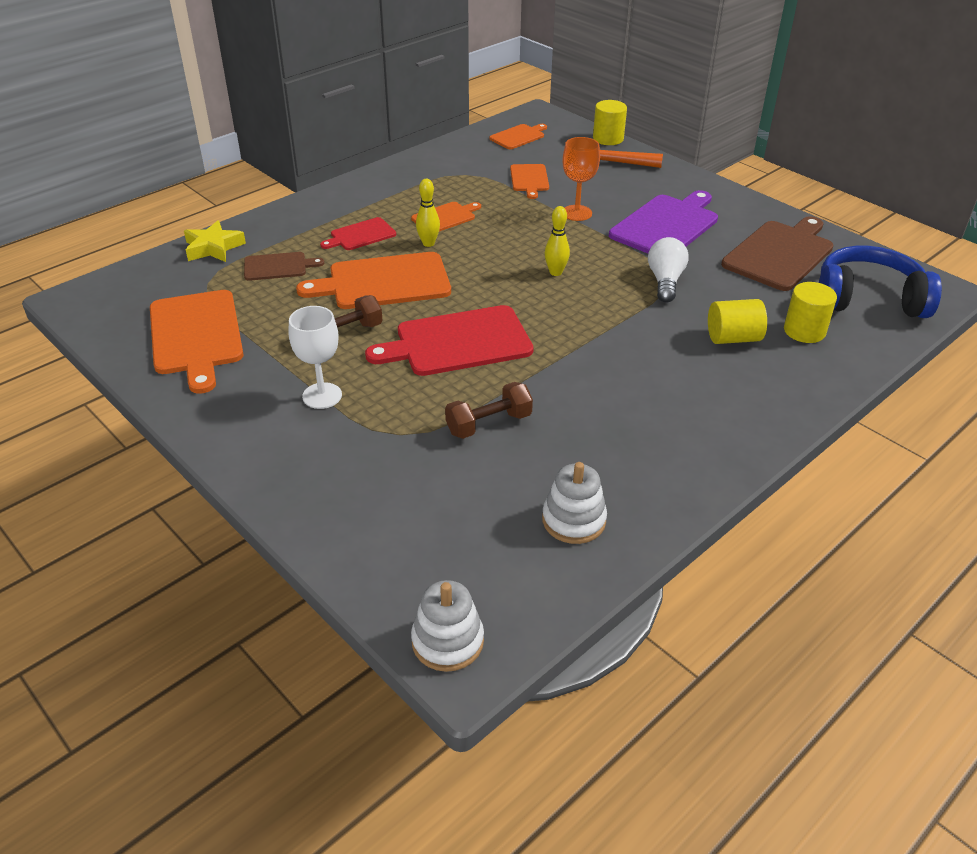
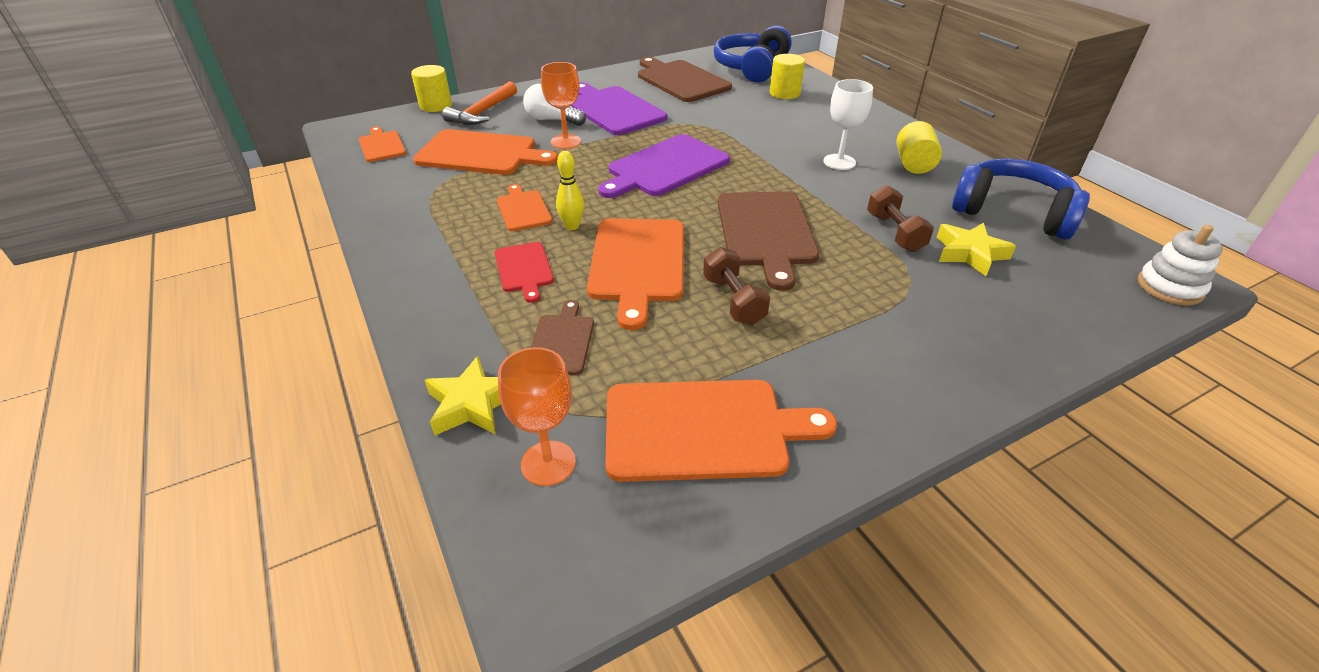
camera: 75 degrees left, 0 degrees up
white goblet [289,306,342,409] -> white goblet moved to [823,79,873,170]
red cutting board [365,305,534,376] -> brown cutting board [718,191,819,291]
orange cutting board [510,164,549,199] -> orange cutting board [413,129,558,175], size x1.85
white stacking toy [542,462,607,544] -> blue headphones [952,158,1090,240]
yellow bowling pin [545,206,570,276] -> purple cutting board [598,134,730,198]
white light bulb [648,237,689,303] -> white light bulb moved to [523,84,586,126]
yellow cylinder [708,299,767,344] -> yellow cylinder moved to [897,121,942,174]
none -> orange goblet [498,347,576,486]
none -> yellow star [937,223,1016,276]

